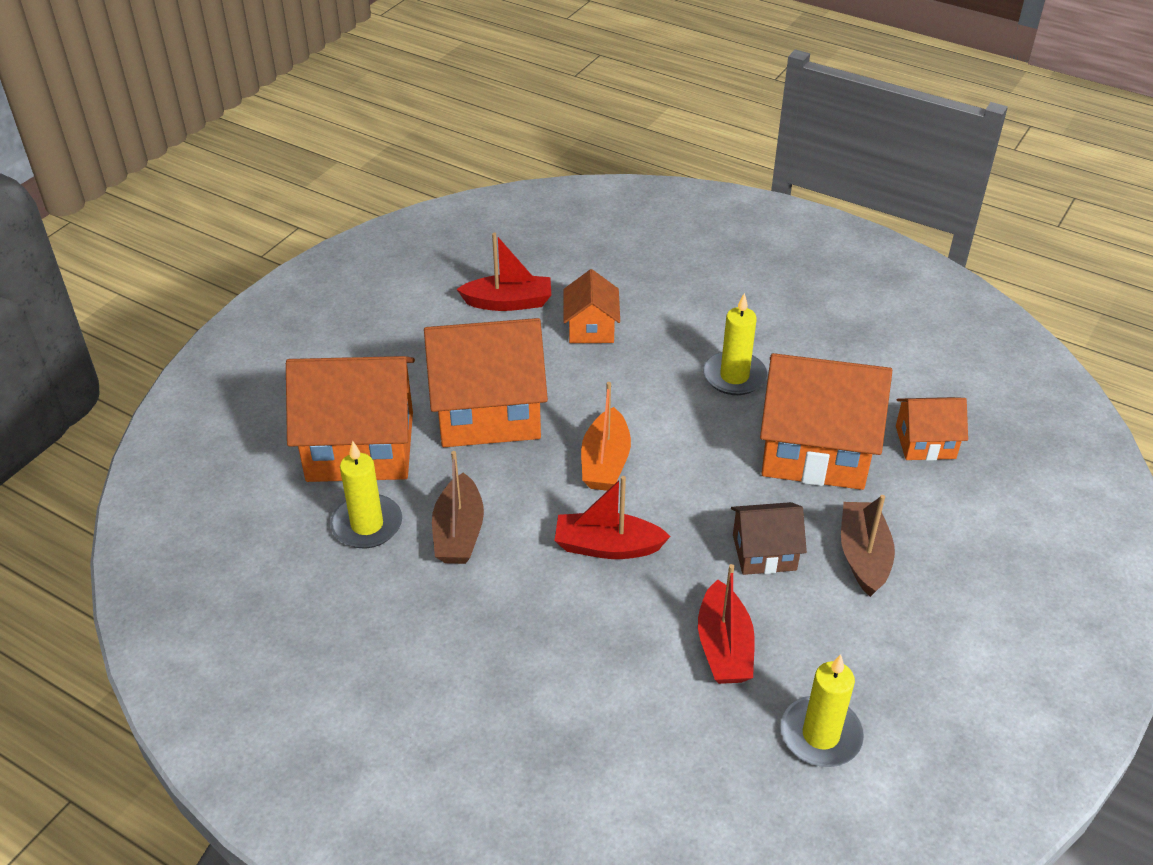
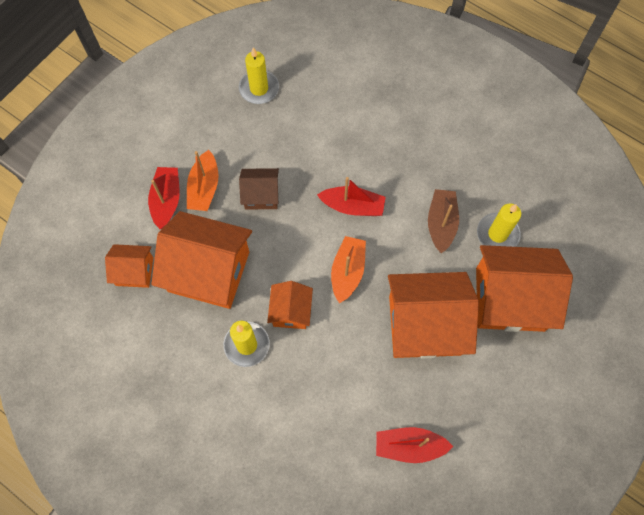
camera: 175 degrees left, 25 degrees up
orange house [563,269,620,343] -> orange house moved to [267,281,313,329]
red boat [698,564,755,684] -> red boat moved to [148,167,180,229]
brown boat [841,495,895,597] -> orange boat [187,150,218,211]

